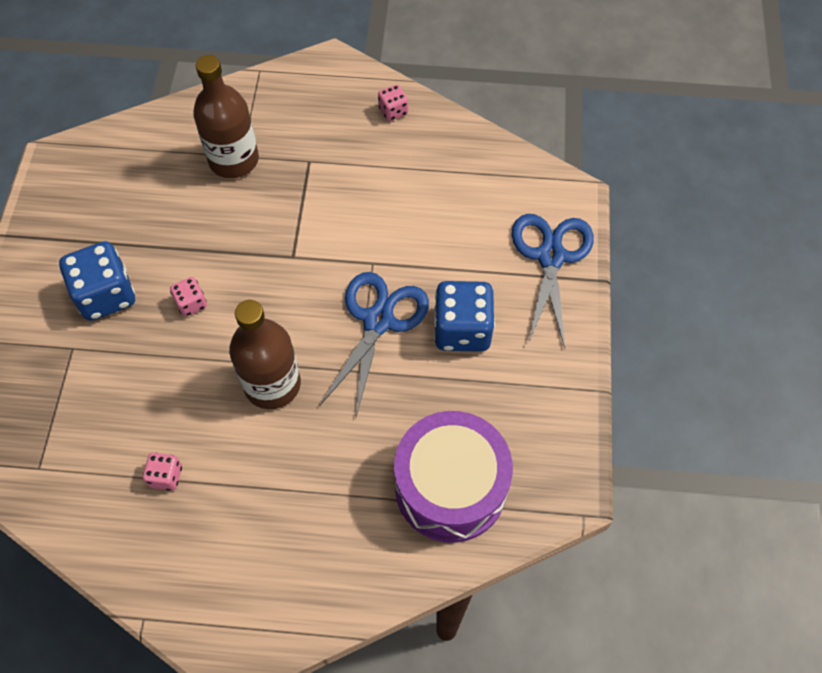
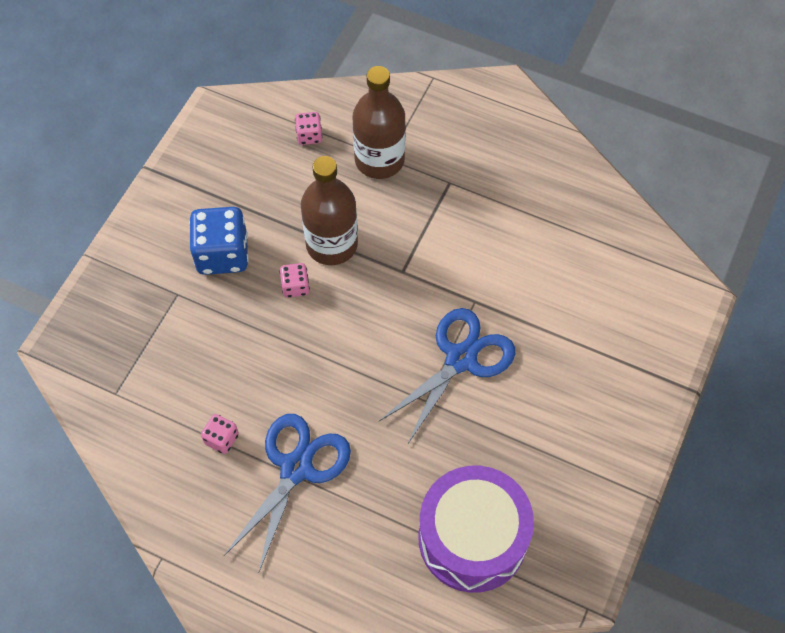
camera: 20 degrees right, 0 degrees up
brown bottle [229,300,301,409] -> brown bottle moved to [301,156,358,265]
pink dice [378,85,408,121] -> pink dice moved to [295,112,322,145]
blue dice [434,281,495,352] -> none
blue scissors [512,214,594,348] -> blue scissors moved to [224,414,351,574]

